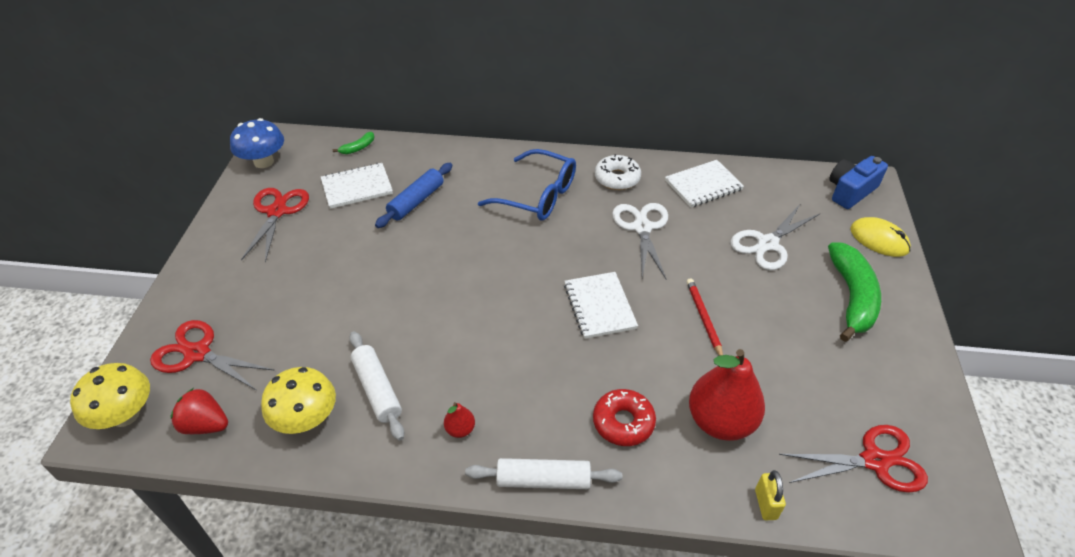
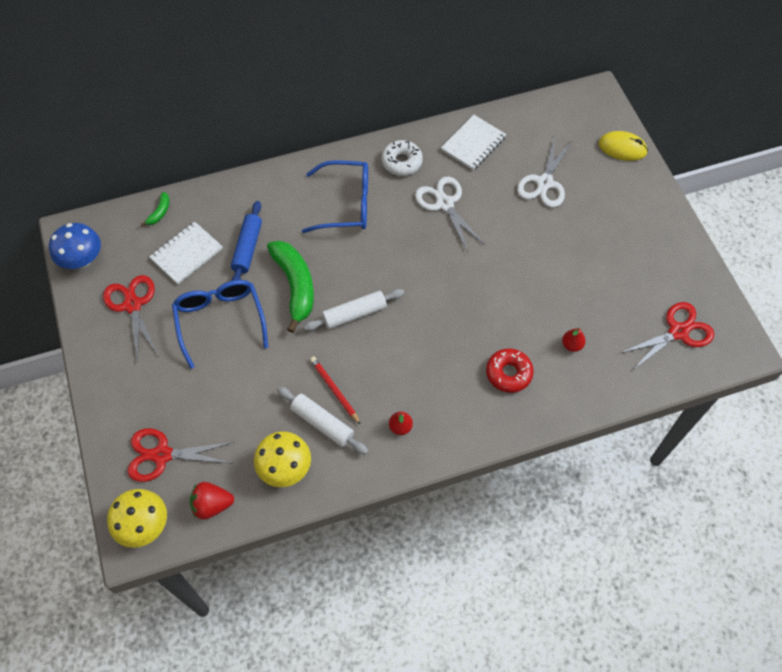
camera: 25 degrees left, 15 degrees up
white rolling pin [465,458,622,489] -> white rolling pin moved to [303,289,404,331]
white notebook [564,272,638,339] -> none
red pencil [687,278,723,356] -> red pencil moved to [310,357,361,425]
red pear [689,349,765,441] -> red pear [562,328,586,352], size x0.43
yellow padlock [755,470,786,520] -> none
green banana [828,242,881,342] -> green banana moved to [267,241,314,333]
blue camera [829,156,888,209] -> none
none -> blue glasses [172,280,268,369]

